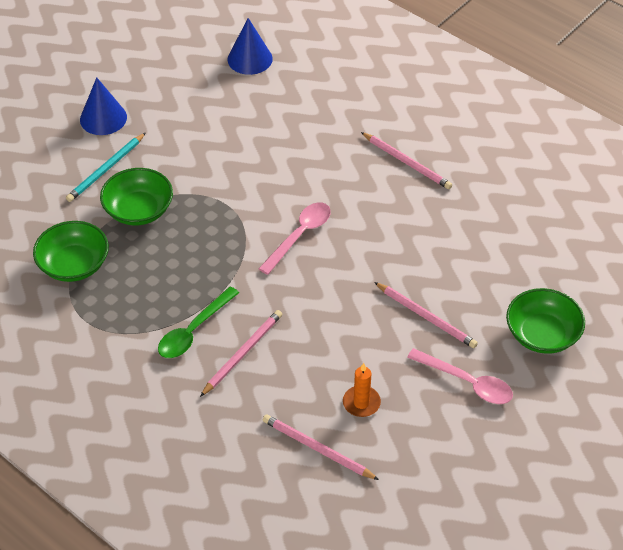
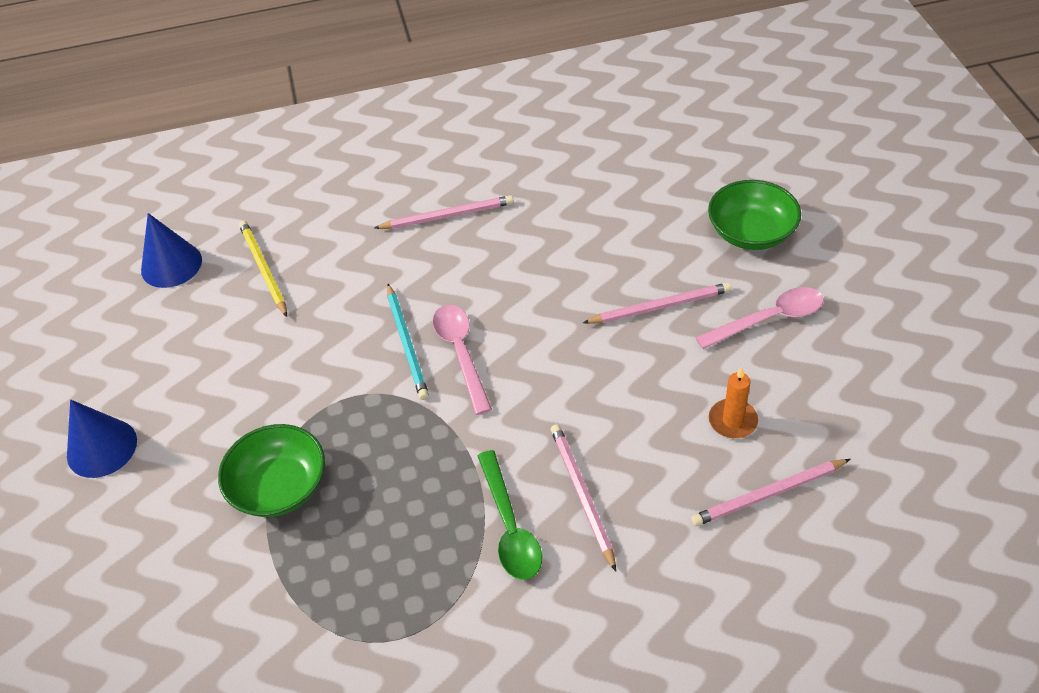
camera: 50 degrees left, 0 degrees up
green bowl [33,221,109,282] -> none
turquoise pencil [66,133,145,202] -> turquoise pencil moved to [387,284,429,400]
none -> yellow pencil [239,220,287,317]

